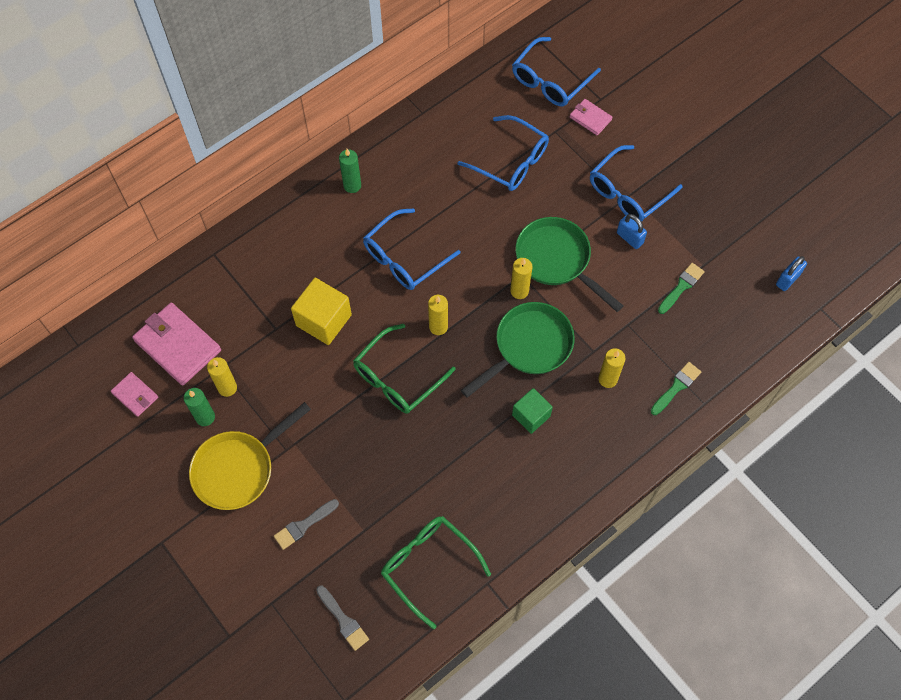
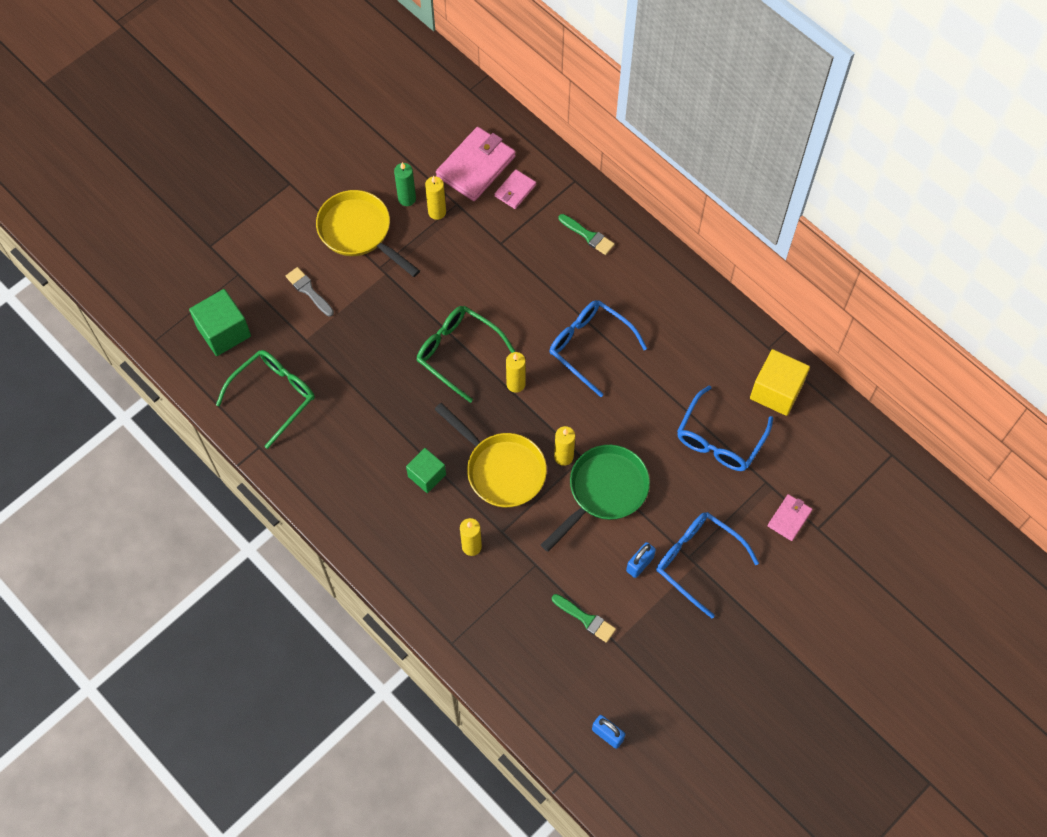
camera: 85 degrees right, 0 degrees up
pink wallet [111,372,158,417] -> pink wallet moved to [495,169,536,209]
yellow cube [291,278,352,345] -> yellow cube moved to [750,349,810,416]
grey brush [316,586,369,651] -> green cube [189,289,251,356]
green candle [339,149,361,193] -> none
green pan [461,302,575,398] -> yellow pan [434,403,547,508]
blue glasses [512,37,601,106] -> none
green brush [650,362,701,415] -> green brush moved to [559,214,615,255]

